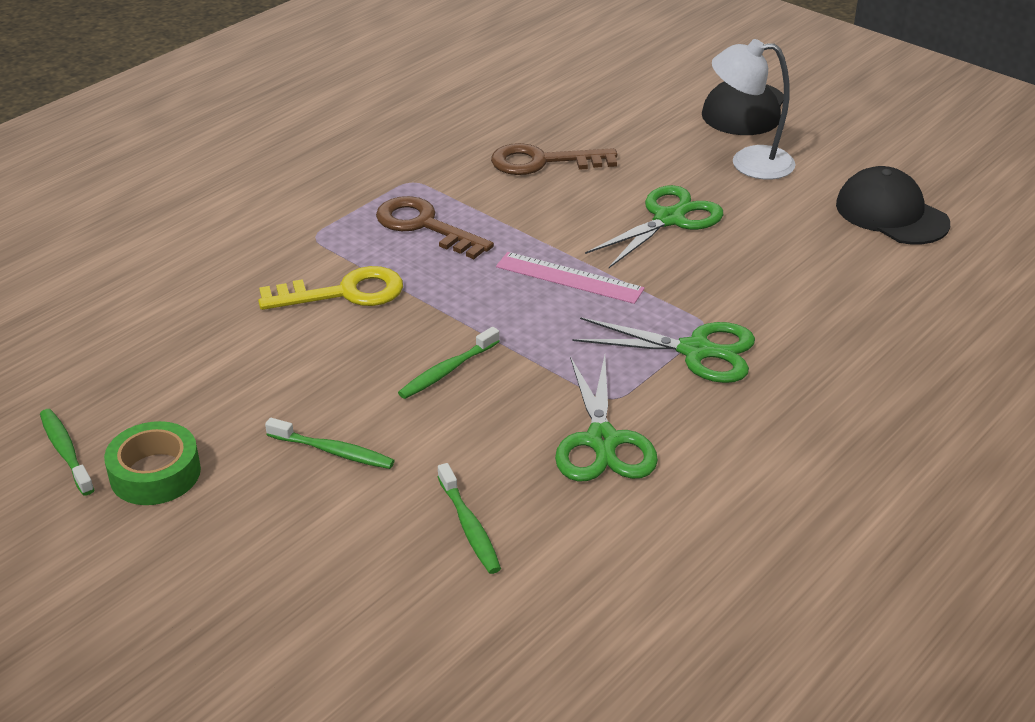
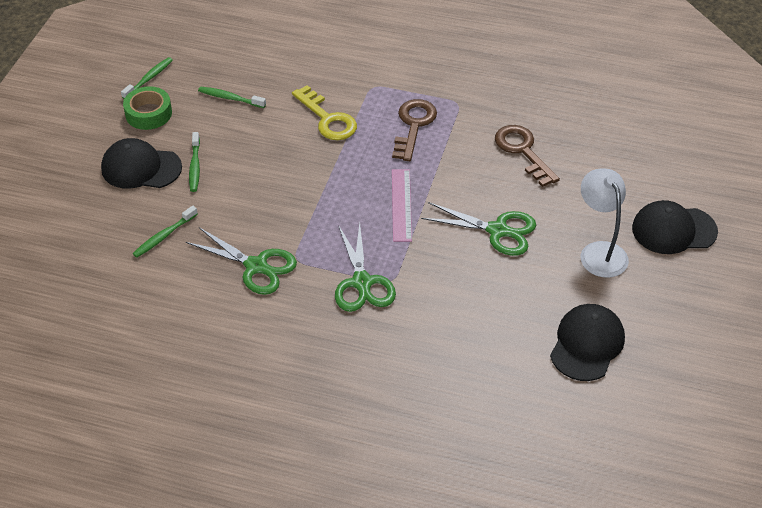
camera: 65 degrees right, 10 degrees up
green toothbrush [398,327,500,399] -> green toothbrush moved to [198,86,266,108]
green scissors [555,355,658,482] -> green scissors turned 120 degrees counterclockwise [186,227,297,295]
none -> black cap [101,138,182,189]

